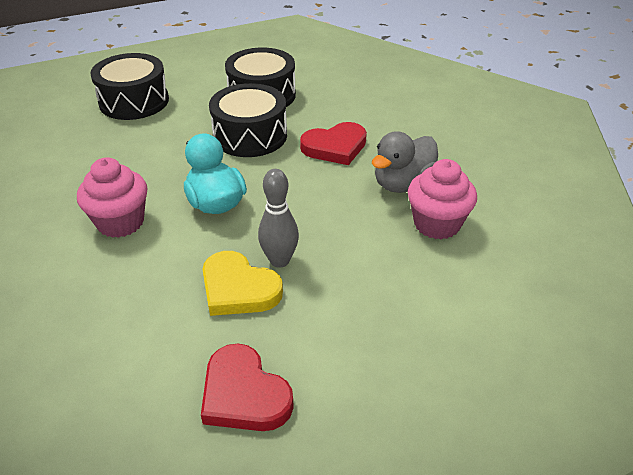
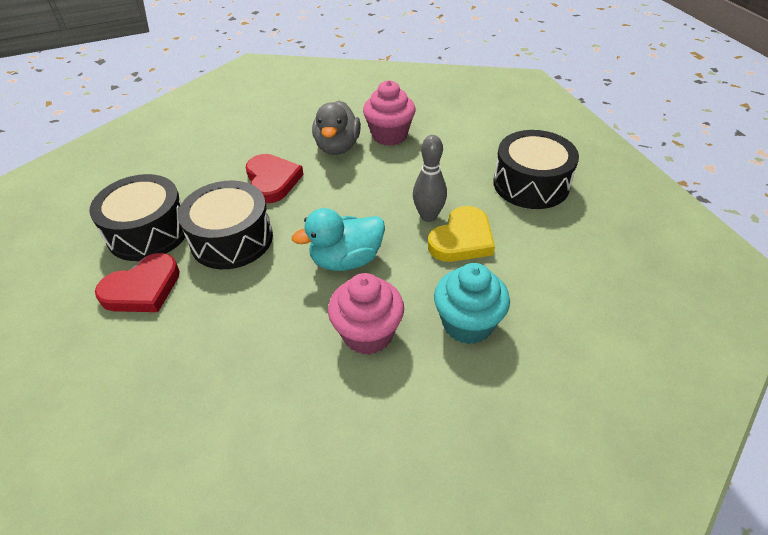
camera: 85 degrees left, 5 degrees up
black drum [90,53,169,120] -> black drum moved to [493,130,579,209]
red heart [201,344,294,431] -> red heart moved to [95,253,180,312]
grey duck [372,131,438,193] -> grey duck turned 45 degrees clockwise [312,100,361,155]
none -> turquoise cupcake [434,263,510,344]

